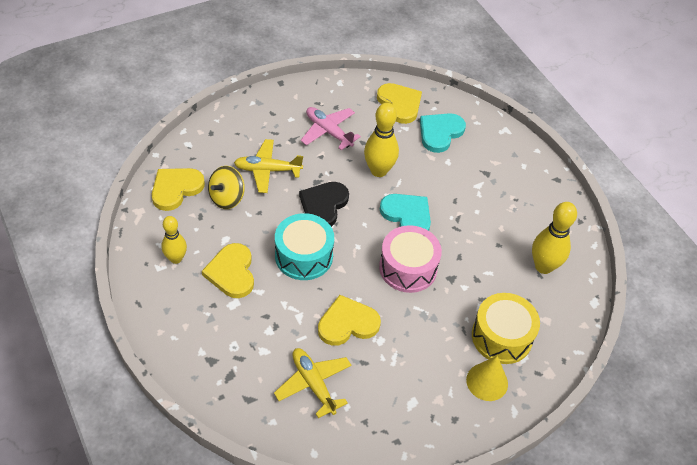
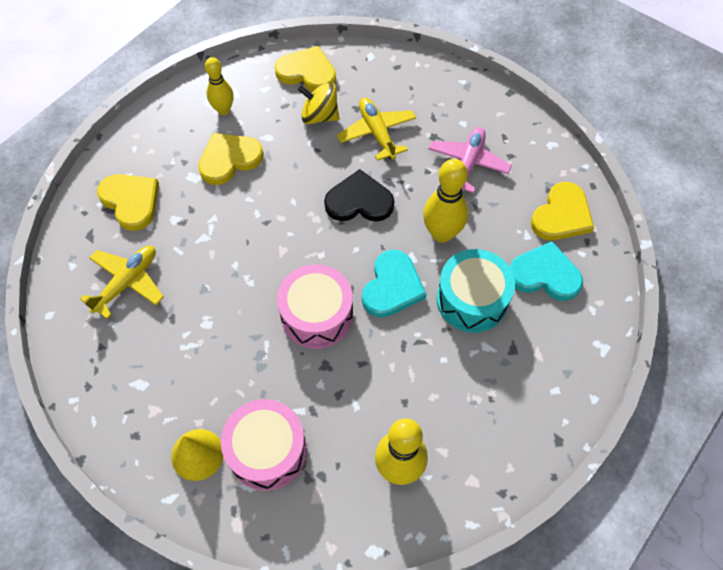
camera: 70 degrees right, 10 degrees up
turquoise drum [275,213,334,280] -> turquoise drum moved to [436,249,515,333]
yellow heart [318,295,381,346] -> yellow heart moved to [97,174,159,231]
yellow drum [472,293,540,364] -> pink drum [221,399,307,491]

